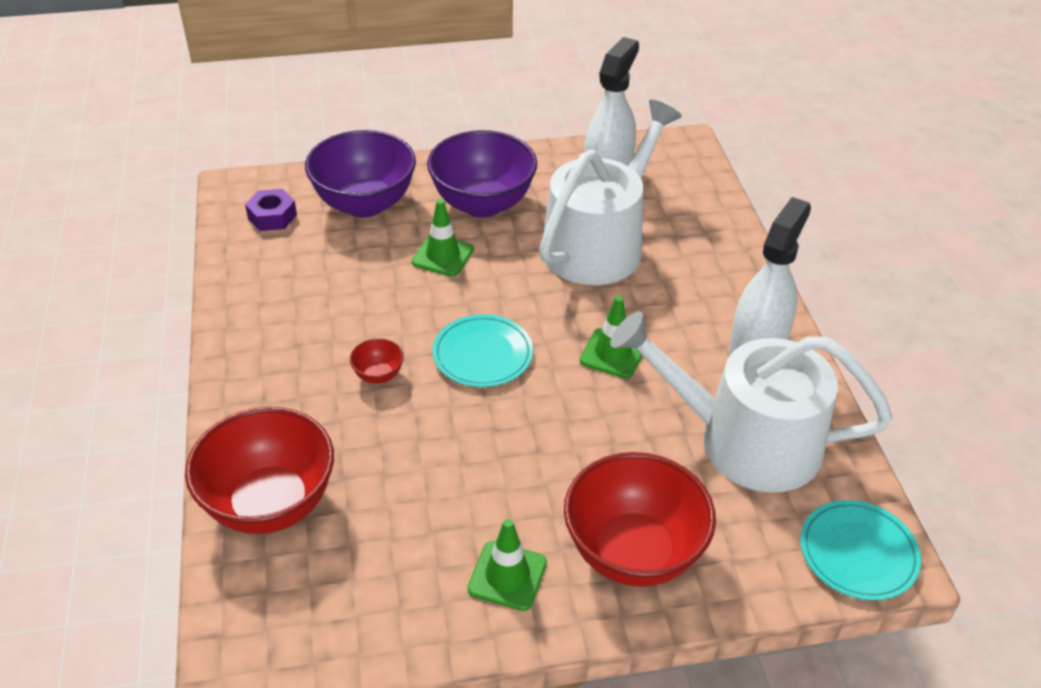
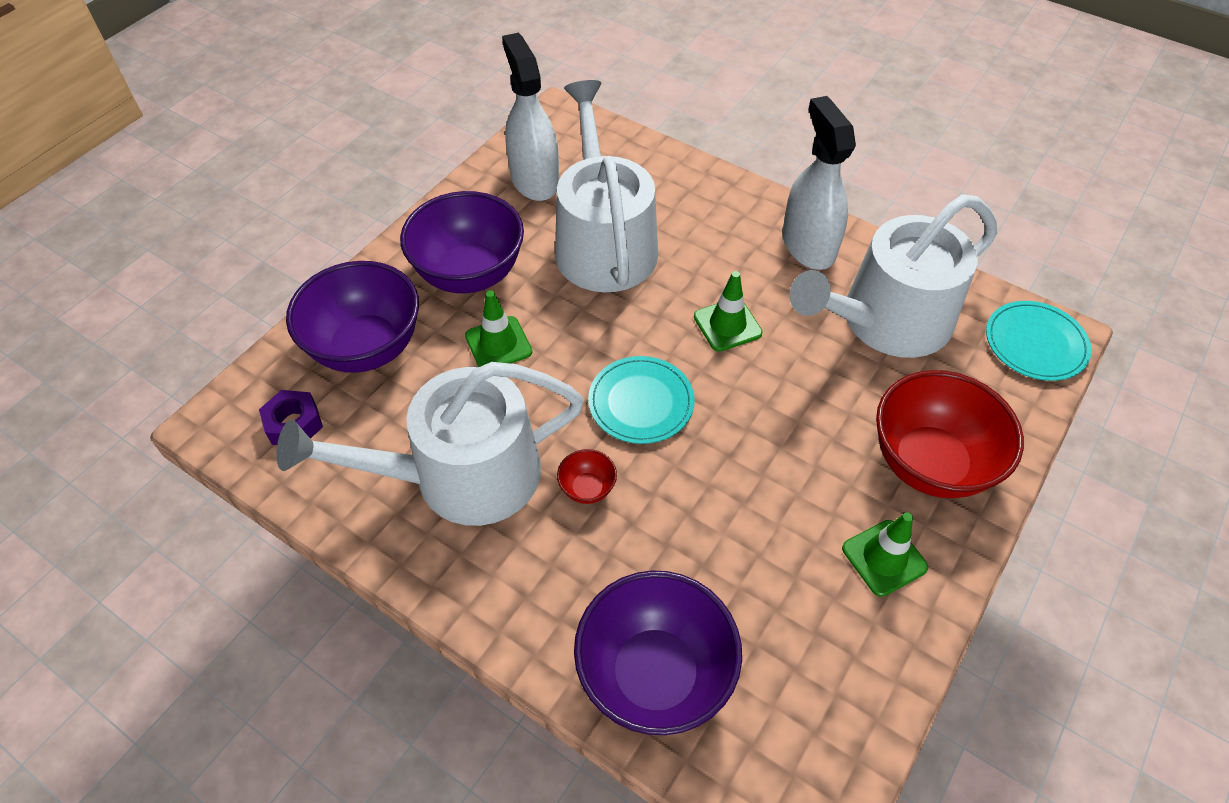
camera: 45 degrees left, 10 degrees up
red bowl [185,407,334,534] -> purple bowl [574,571,742,735]
none -> white watering can [276,362,584,526]

